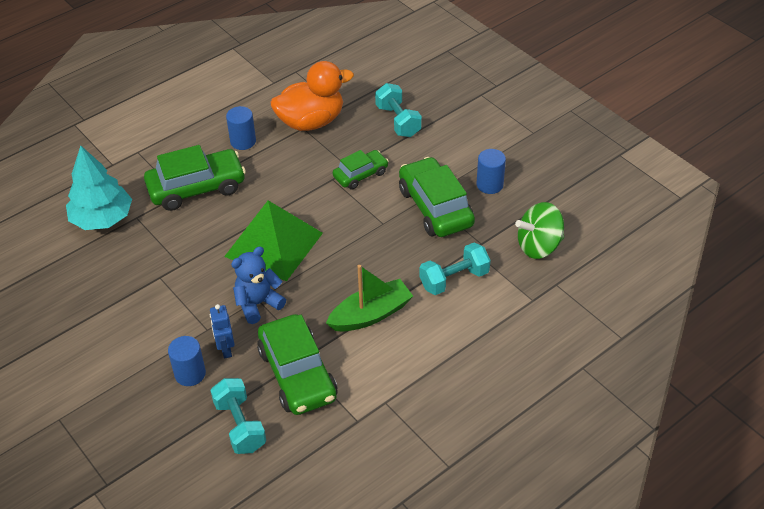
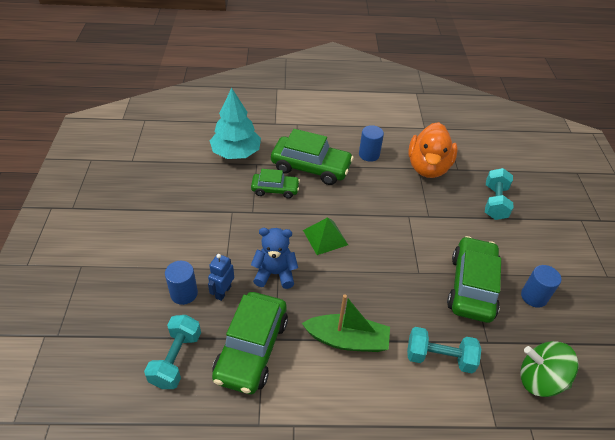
camera: 35 degrees right, 0 degrees up
green pyramid [224,200,323,281] -> green pyramid [303,217,348,255], size x0.55
orange duck [271,61,354,131] -> orange duck turned 90 degrees clockwise [408,122,458,178]
green car [333,150,389,190] -> green car moved to [251,169,300,199]

